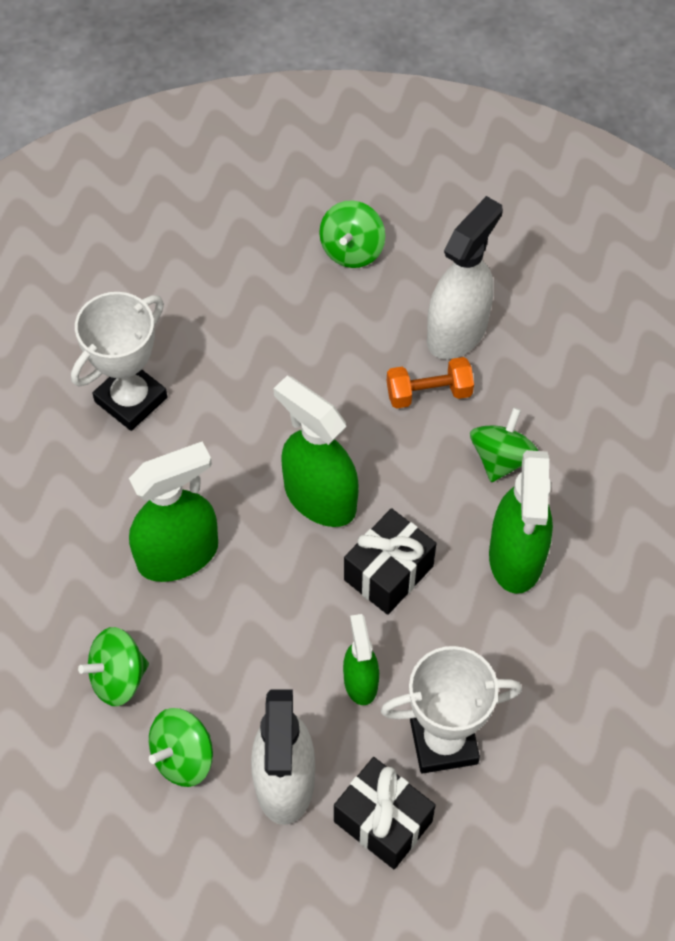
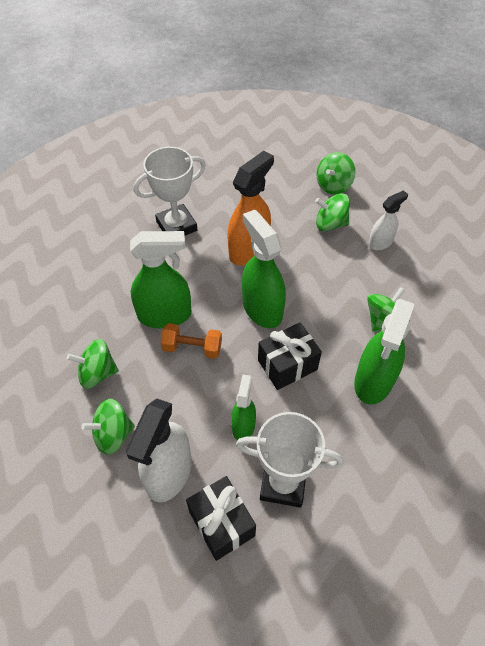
camera: 20 degrees right, 5 degrees down
orange dumbbell [387,357,474,409] -> orange dumbbell moved to [161,323,222,359]
white spray bottle [427,196,503,359] -> white spray bottle [369,190,408,250], size x0.58
none -> orange spray bottle [227,151,274,266]
none -> green spinning top [315,193,350,231]

